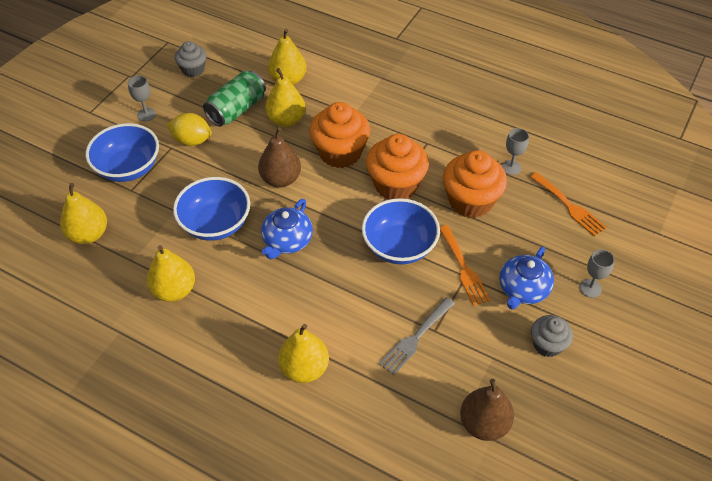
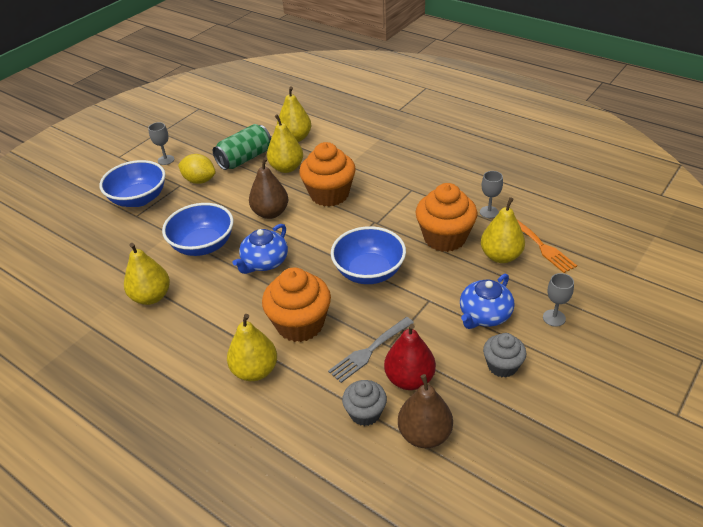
camera: 10 degrees right, 10 degrees down
yellow pear [60,183,107,244] -> yellow pear moved to [481,197,525,263]
grey cupcake [175,41,206,77] -> grey cupcake moved to [342,380,387,426]
orange cupcake [366,134,429,200] -> orange cupcake moved to [262,268,331,342]
orange fork [440,225,491,306] -> none
none -> red pear [384,324,436,390]

